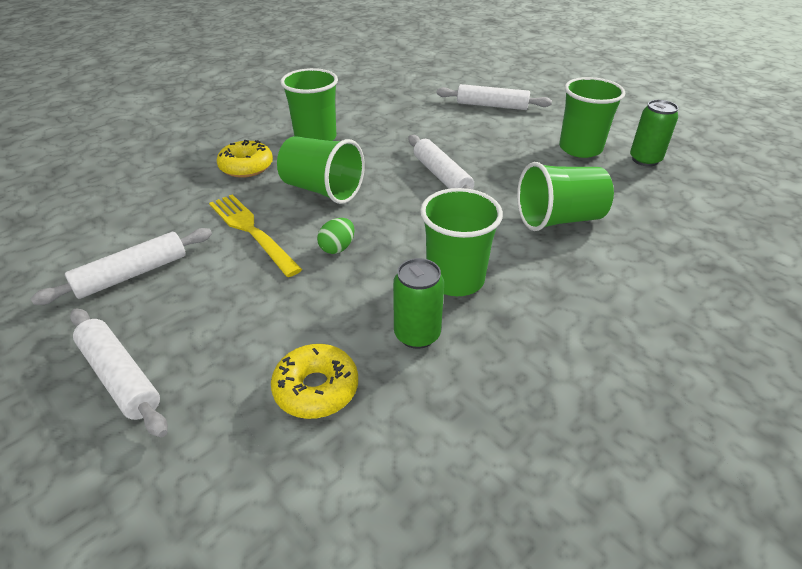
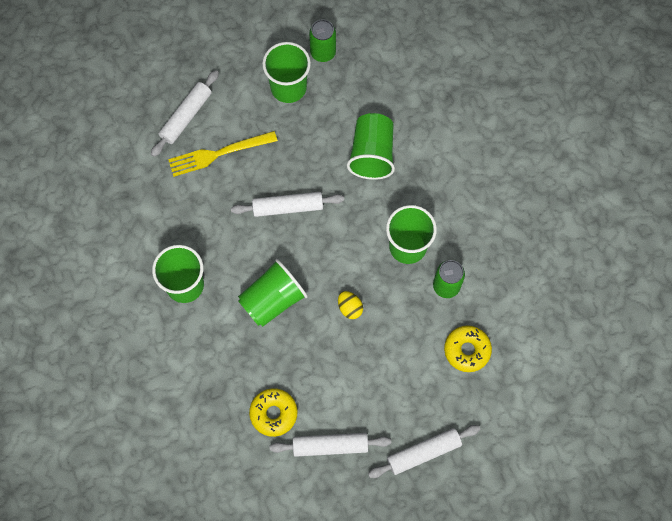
camera: 70 degrees left, 30 degrees up
white rolling pin [30,228,212,305] -> white rolling pin turned 75 degrees counterclockwise [270,433,391,457]
yellow fork [209,194,302,277] -> yellow fork moved to [168,131,278,177]
yellow donut [217,140,273,178] -> yellow donut moved to [249,388,297,437]
green egg [317,218,355,254] -> yellow egg [338,291,363,319]

